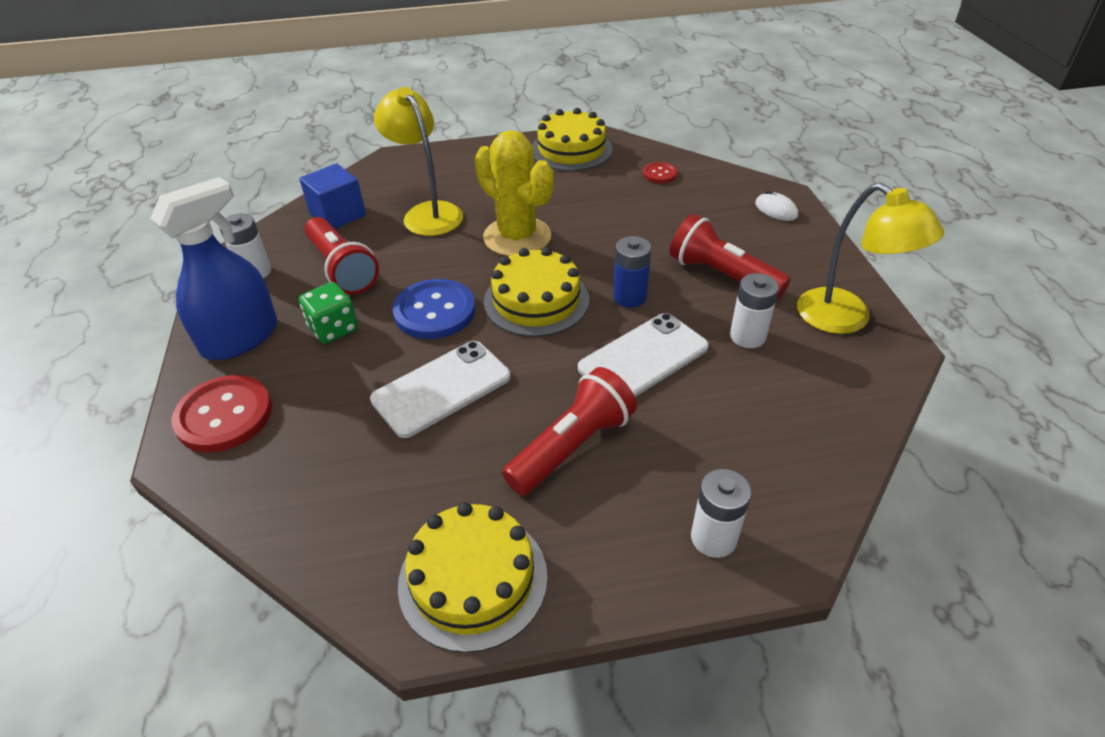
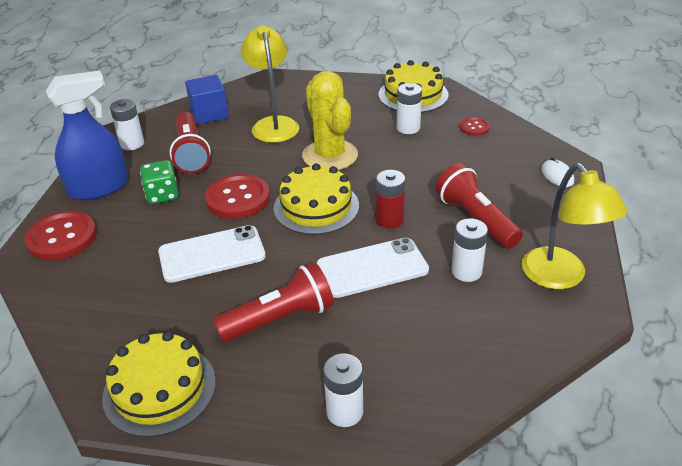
camera: 20 degrees right, 5 degrees down
blue button [393,279,475,339] -> red button [205,174,270,219]
blue battery [613,236,651,308] -> red battery [376,170,405,229]
none -> white battery [397,83,422,134]

